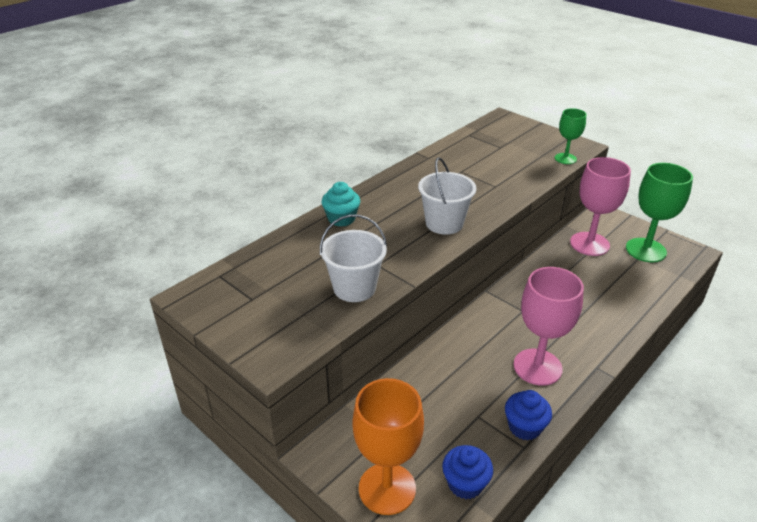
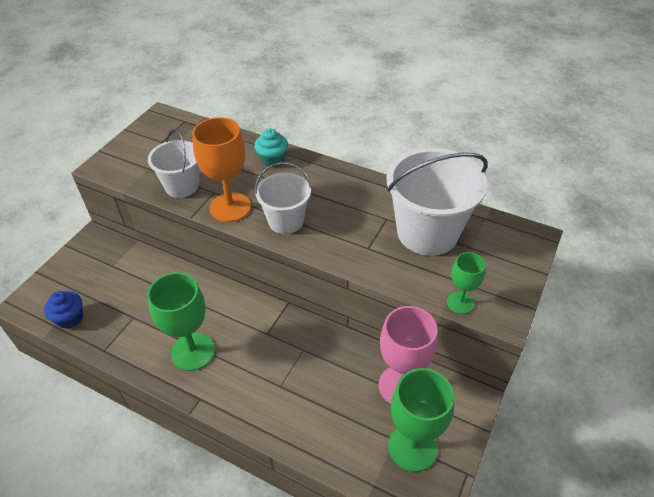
camera: 75 degrees right, 10 degrees up
orange goblet [352,378,424,515] -> orange goblet moved to [192,117,251,222]
blue cupcake [505,390,552,440] -> none
pink goblet [514,267,584,386] -> green goblet [147,272,215,371]
none -> white bucket [387,148,488,256]

